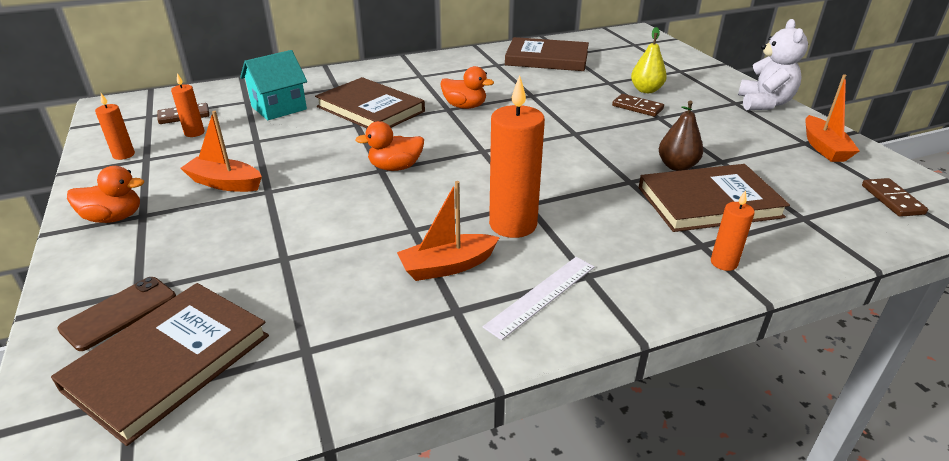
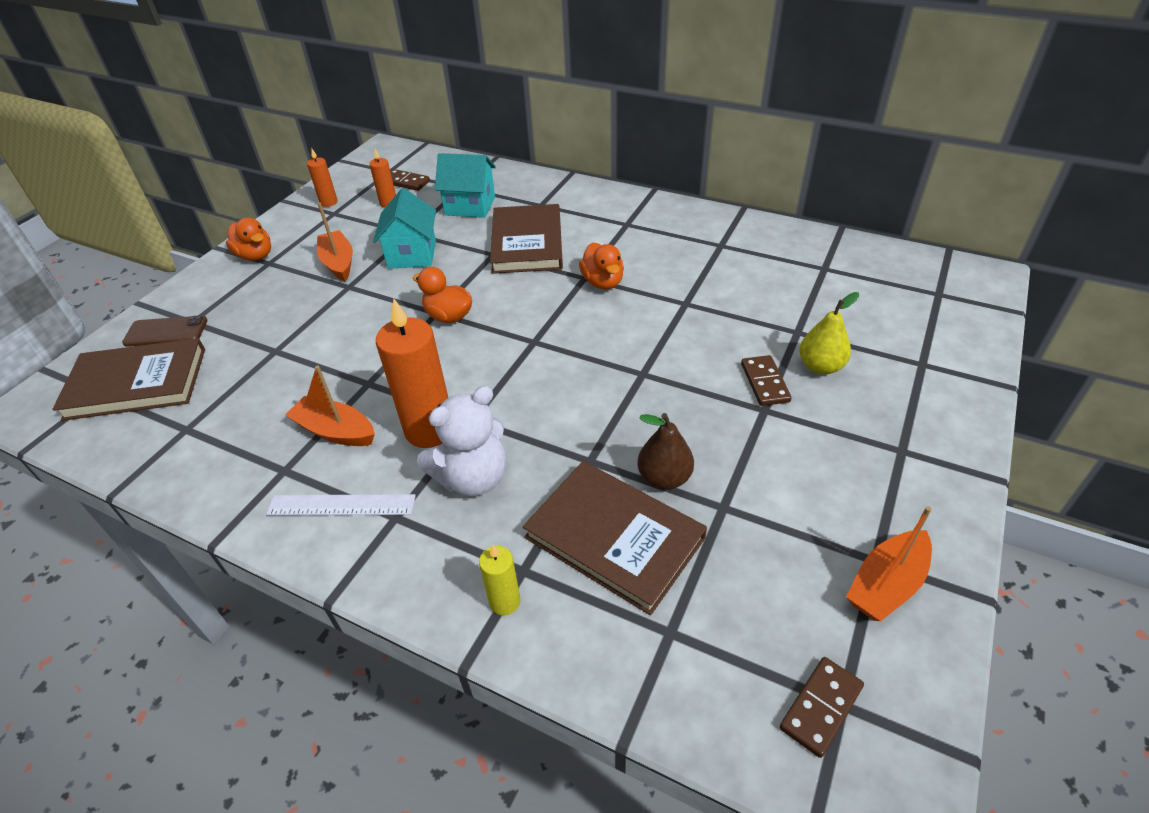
camera: 50 degrees right, 10 degrees up
brown book [505,37,589,71] -> none
orange candle [711,190,755,271] -> yellow candle [479,544,520,615]
white teddy bear [738,19,808,110] -> white teddy bear moved to [417,386,506,496]
none -> turquoise house [373,188,436,269]

